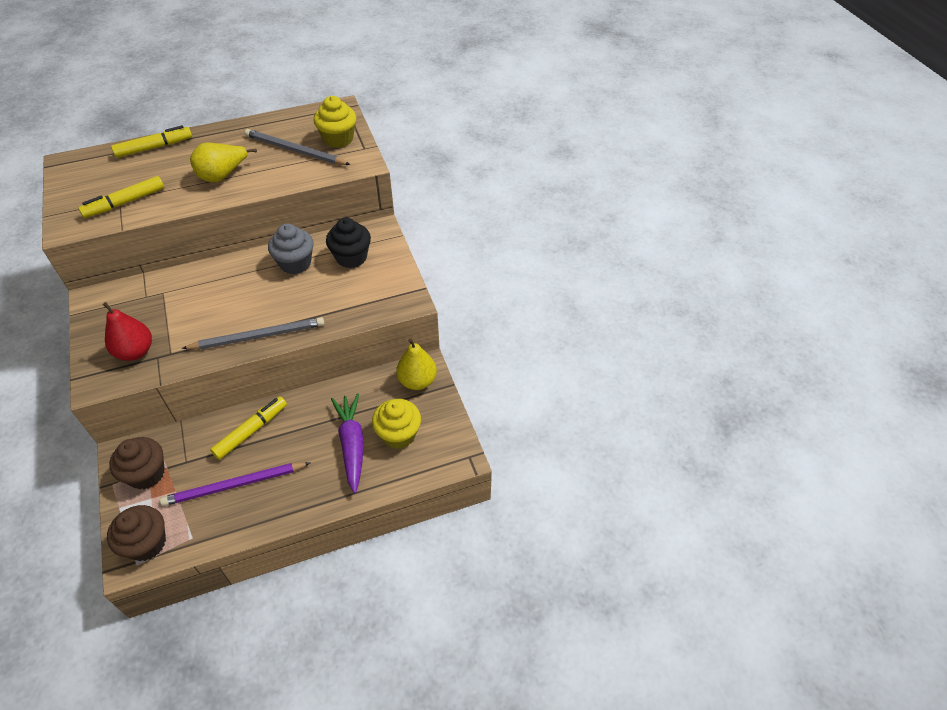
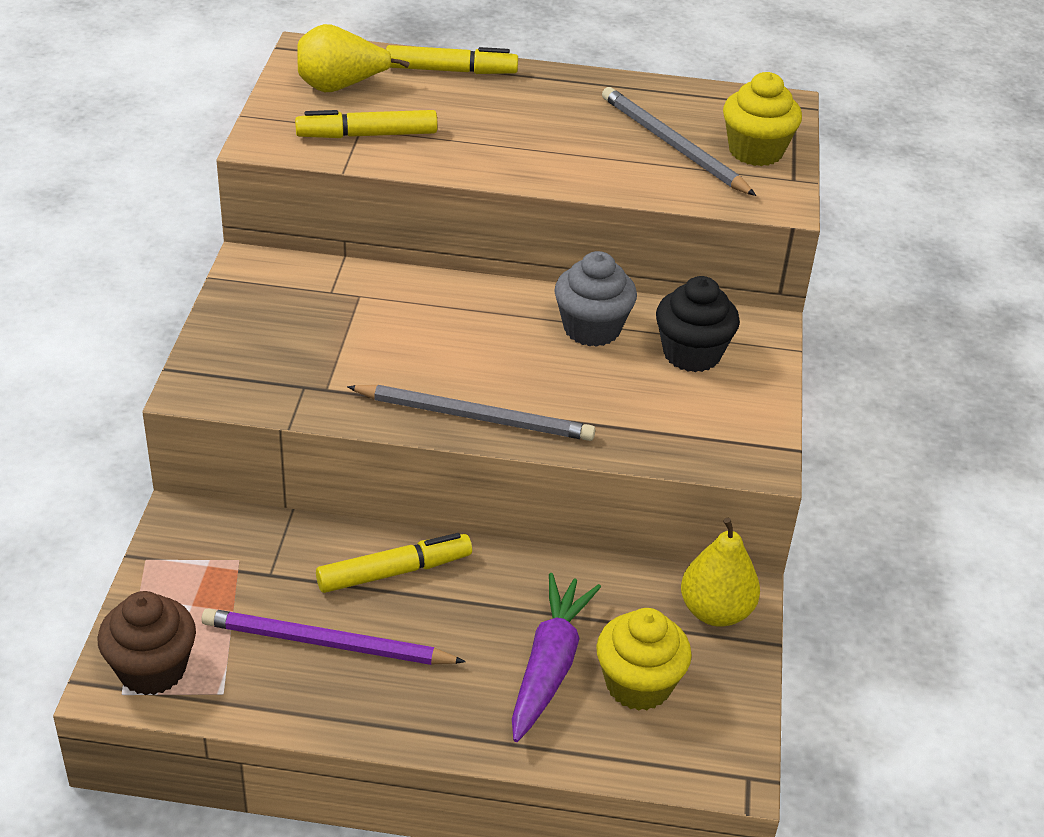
camera: 25 degrees right, 10 degrees down
red pear [103,302,152,361] -> none
brown cupcake [109,437,165,489] -> none
yellow pear [190,143,257,182] -> yellow pear moved to [298,24,409,92]

